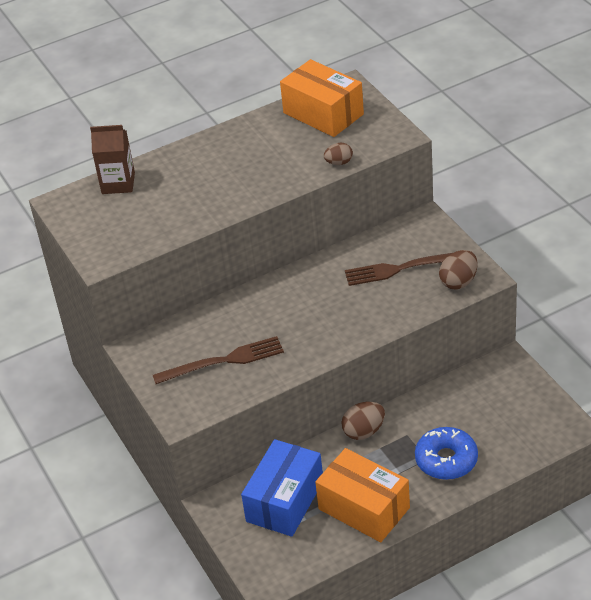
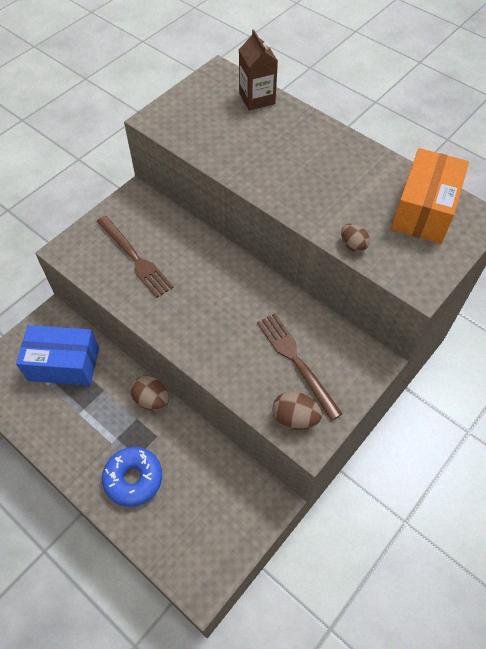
camera: 65 degrees right, 15 degrees up
orange box [315,448,410,542] -> none

